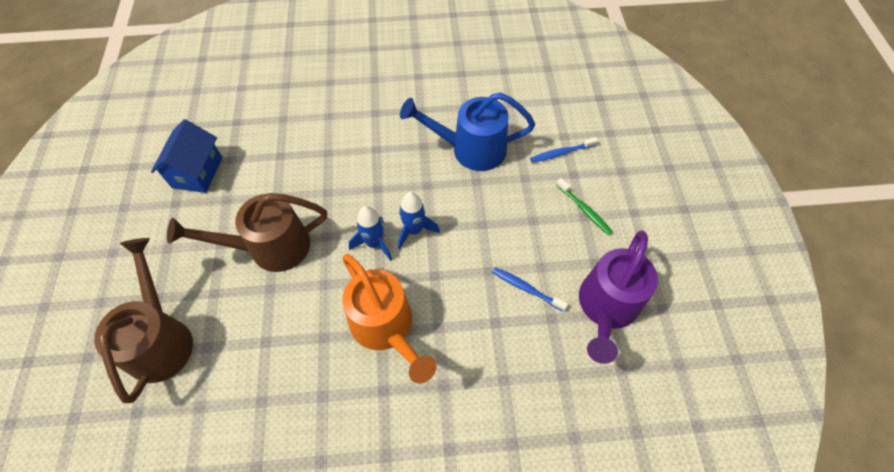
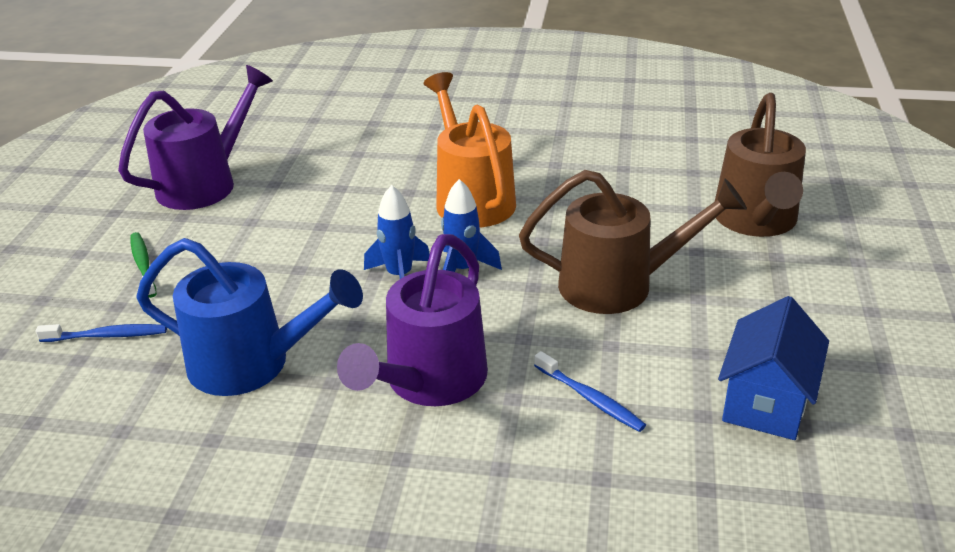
camera: 165 degrees left, 25 degrees down
blue toothbrush [492,267,568,312] -> blue toothbrush moved to [534,351,646,432]
none -> purple watering can [337,234,488,406]

